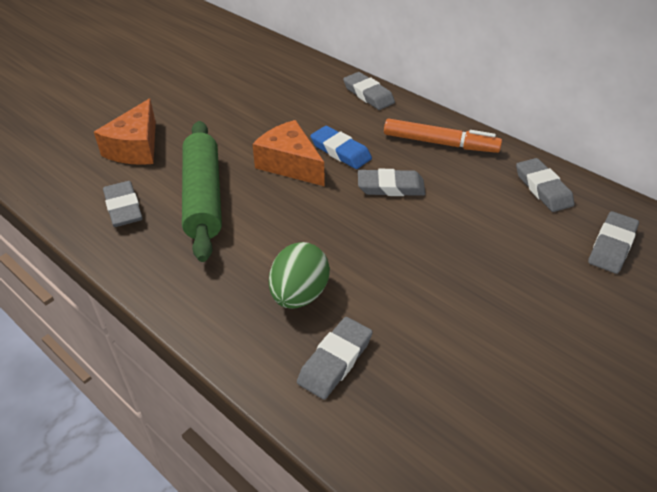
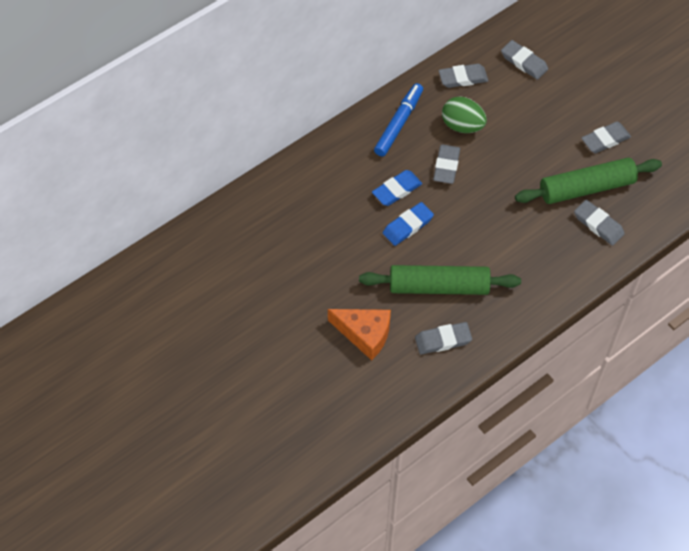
camera: 80 degrees left, 15 degrees up
orange cheese [253,120,324,186] -> blue eraser [383,202,434,246]
green egg [269,242,330,309] -> green egg moved to [442,96,487,133]
grey eraser [343,72,395,110] -> grey eraser moved to [582,122,631,153]
orange marker [384,118,502,153] -> blue marker [374,83,423,157]
none -> green rolling pin [515,158,662,204]

